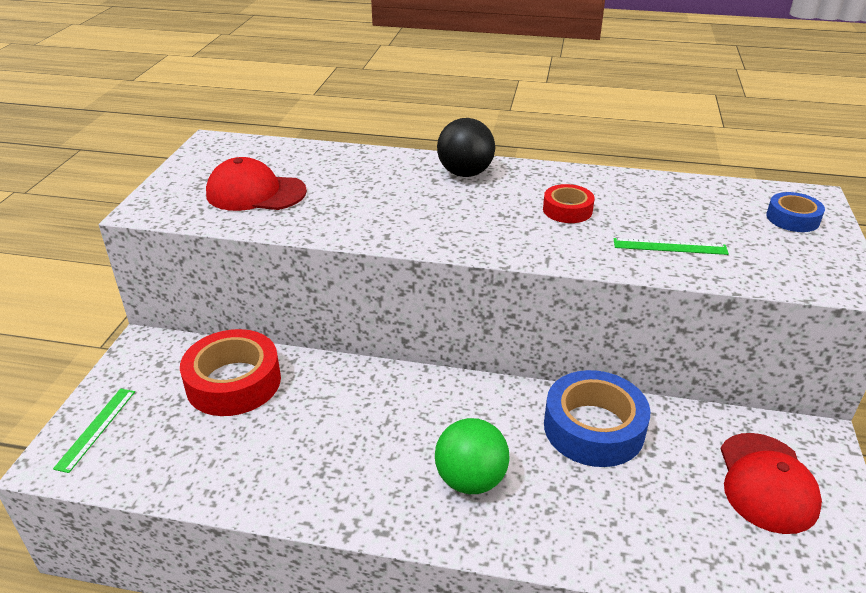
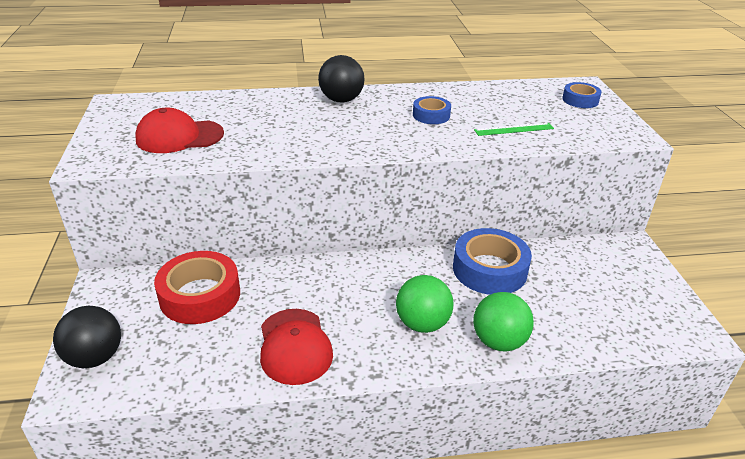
camera: 20 degrees left, 0 degrees up
green ruler [53,388,135,473] -> black ball [53,306,121,368]
red tape [543,184,595,223] -> blue tape [413,96,451,124]
red cap [720,433,822,534] -> red cap moved to [260,309,333,385]
none -> green ball [473,292,534,352]

